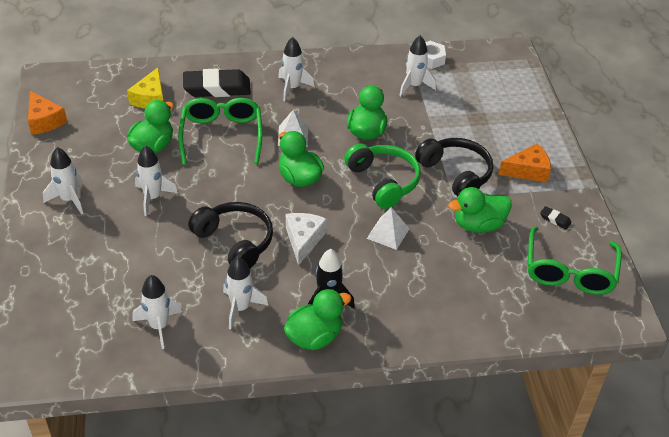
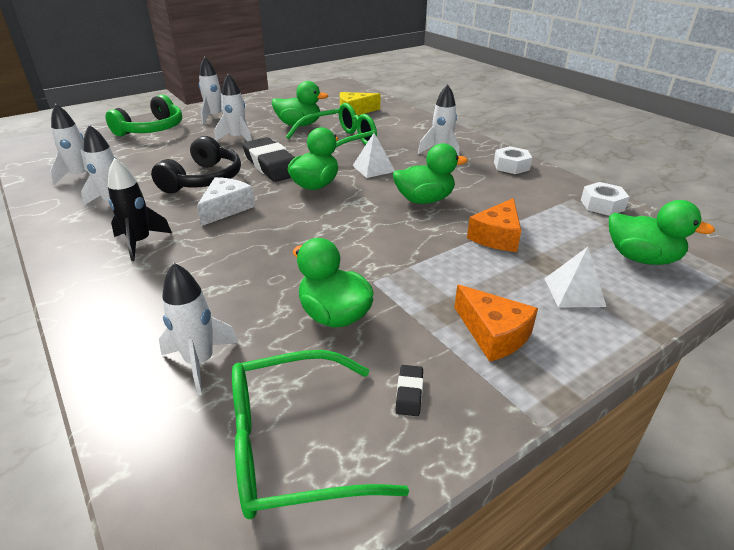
camera: 65 degrees right, 10 degrees down
orange cheese [28,91,67,135] -> orange cheese moved to [467,198,521,252]
black eraser [183,69,251,97] -> black eraser moved to [242,137,295,182]
green duck [283,289,352,350] -> green duck moved to [609,200,715,265]
white cheese [286,213,327,266] -> white cheese turned 45 degrees counterclockwise [197,177,255,226]
green headphones [344,144,421,209] -> green headphones moved to [106,95,182,136]
white pyramid [367,207,410,250] -> white pyramid moved to [545,247,606,307]
white rocket [399,35,436,96] -> white rocket moved to [159,263,238,395]
black headphones [415,138,493,197] -> none
none -> white nut [494,146,532,174]

